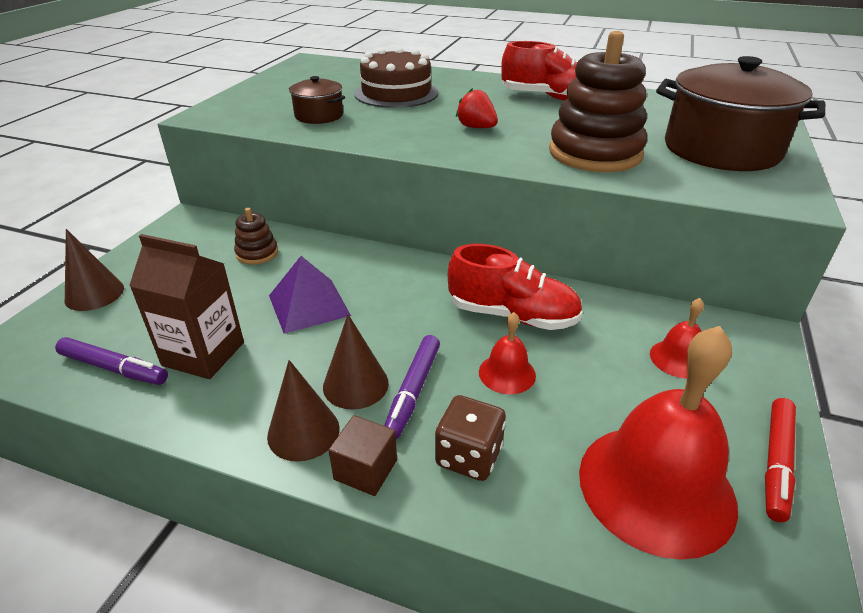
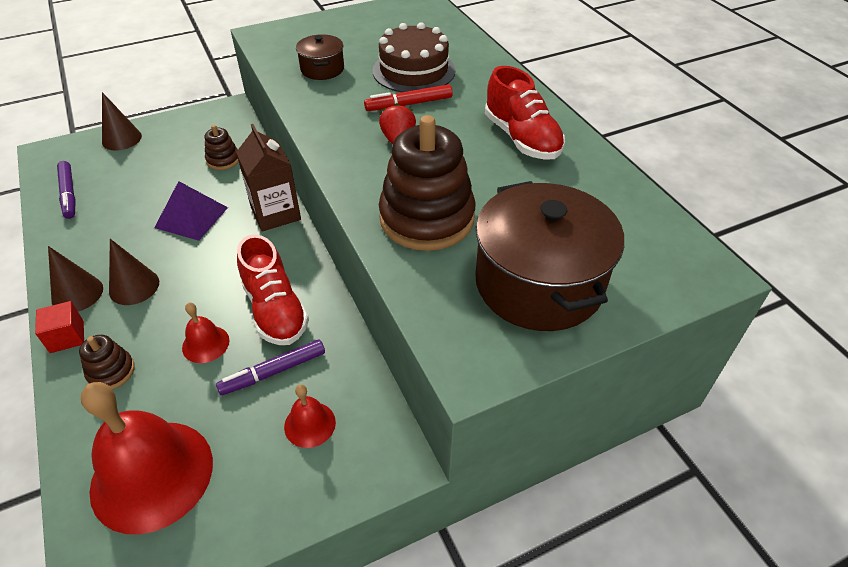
camera: 45 degrees right, 10 degrees up
brown carton [129,234,244,379] -> brown carton moved to [236,124,301,231]
brown cube [329,415,397,496] -> red cube [35,301,84,353]
purple marker [384,335,440,439] -> purple marker moved to [216,339,325,395]
brown dice [435,395,506,481] -> brown stacking toy [79,335,135,389]
red marker [765,398,796,522] -> red marker moved to [364,84,453,111]

